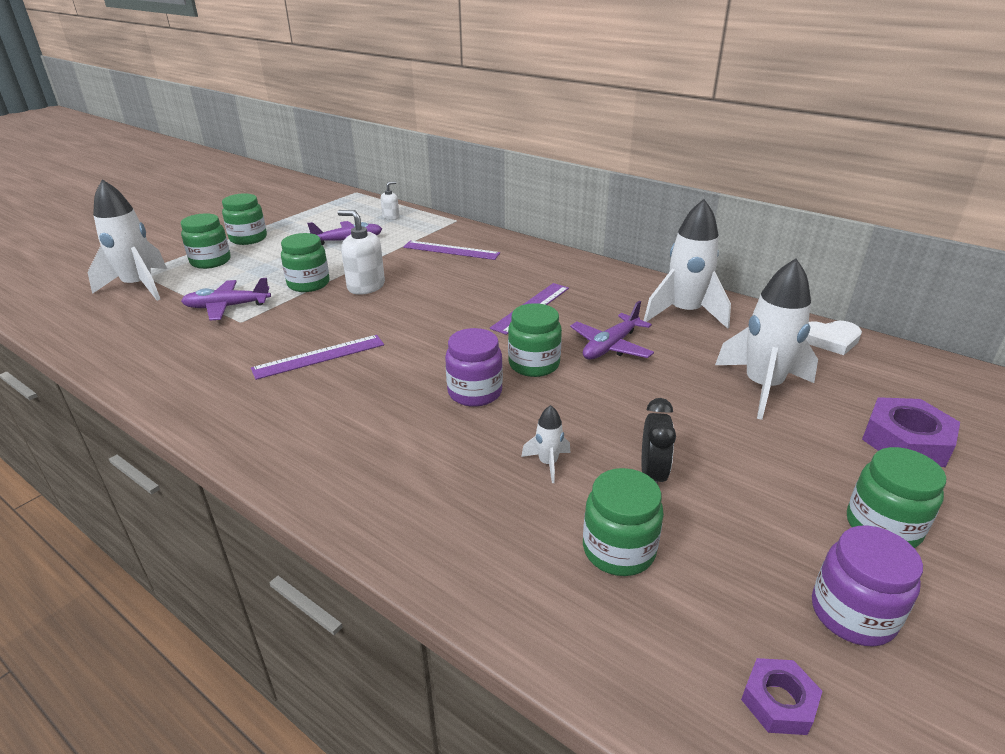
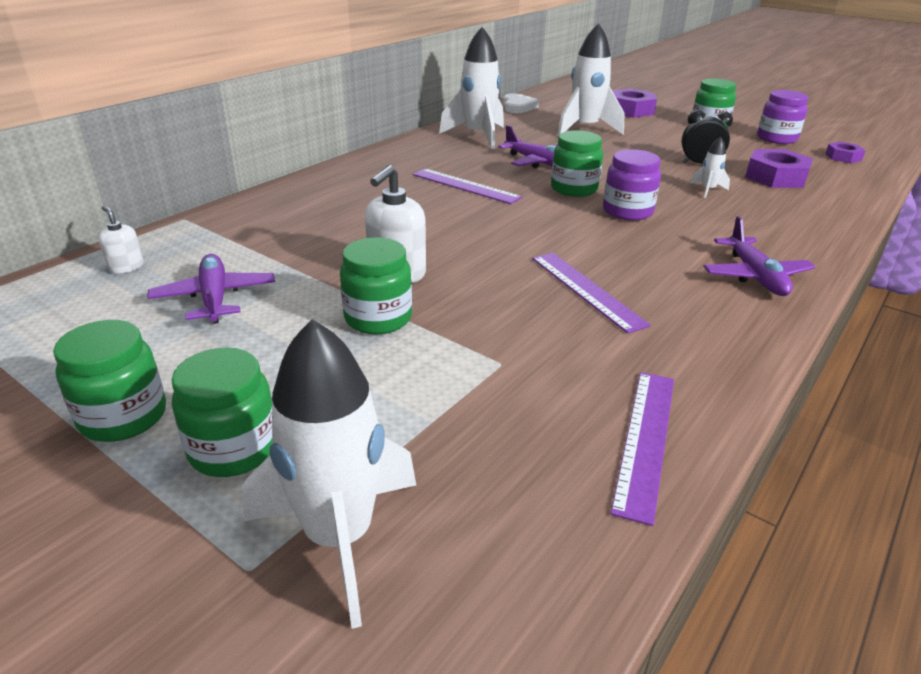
camera: 90 degrees left, 0 degrees up
purple plane [181,278,271,321] -> purple plane moved to [703,216,815,296]
purple ruler [403,241,500,260] -> purple ruler moved to [610,372,674,526]
green jar [583,468,664,576] -> purple nut [745,149,813,188]

